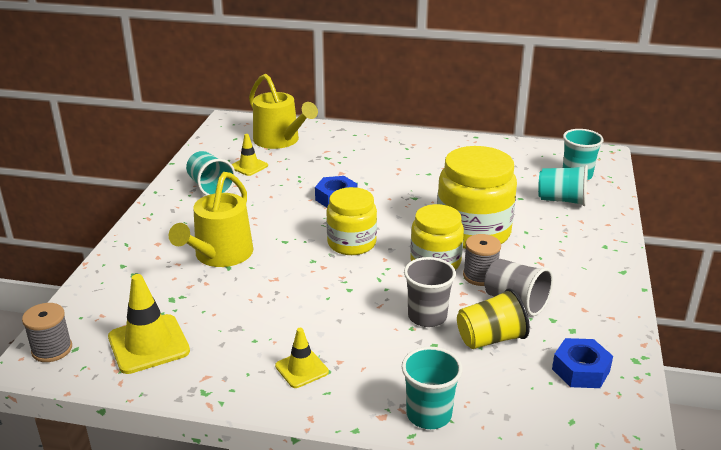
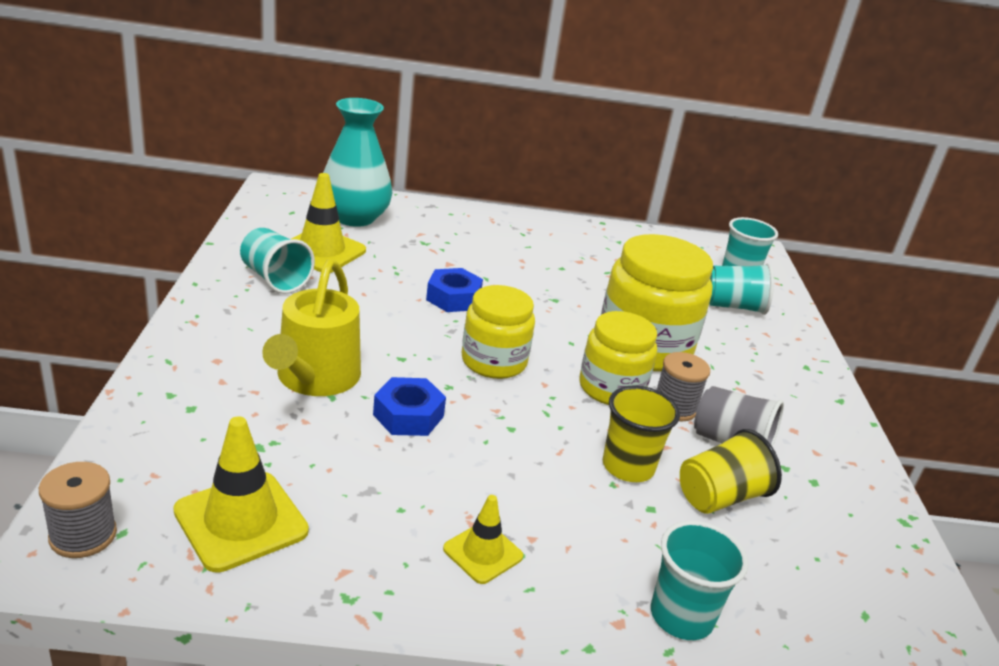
camera: 15 degrees left, 0 degrees up
yellow traffic cone [232,134,268,176] -> yellow traffic cone [291,173,366,273], size x1.69
yellow watering can [249,74,318,149] -> turquoise vase [323,98,392,227]
grey cup [404,257,456,327] -> yellow cup [603,385,680,482]
blue nut [552,338,613,388] -> blue nut moved to [373,377,446,436]

